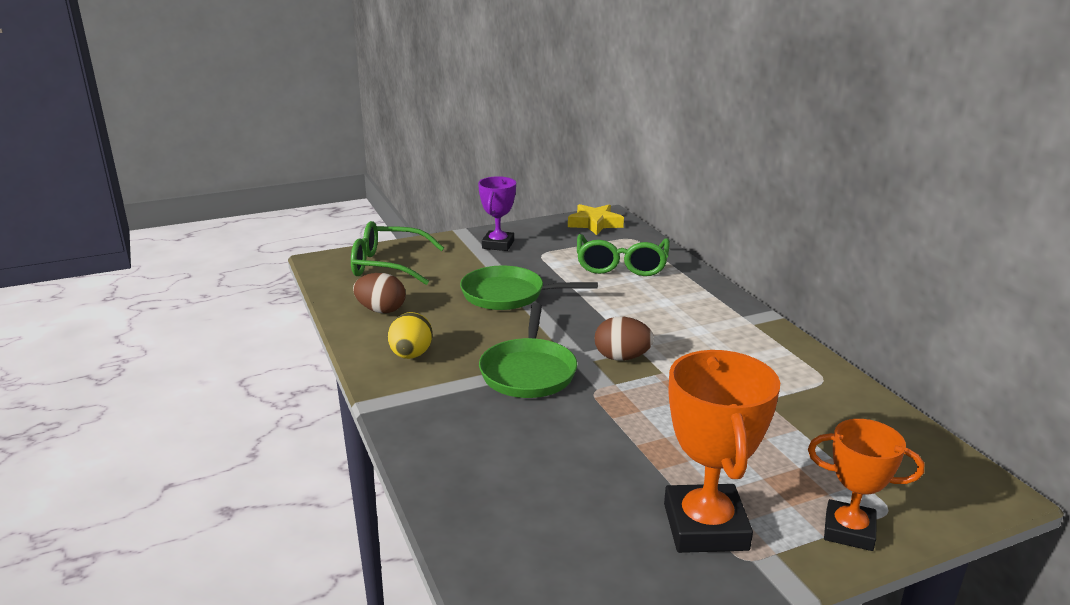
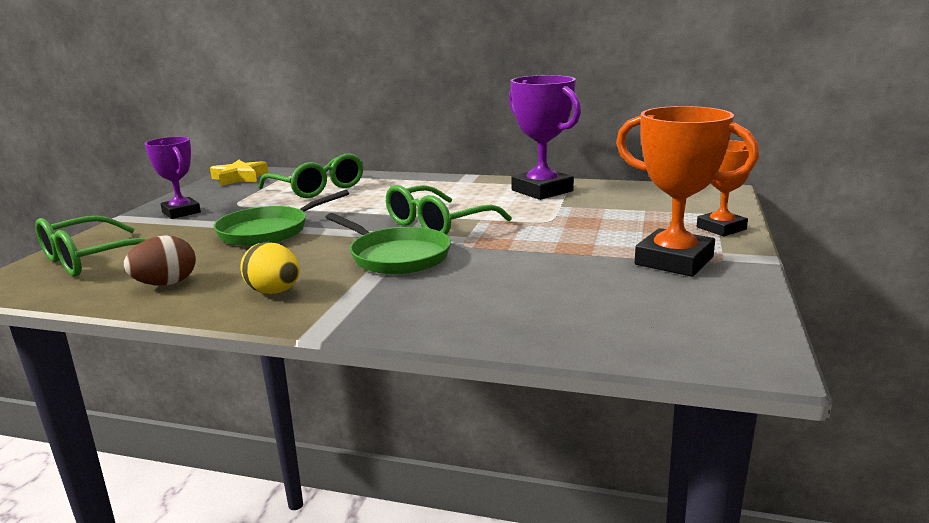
camera: 50 degrees left, 5 degrees down
brown egg [595,317,654,361] -> green glasses [386,185,512,235]
none -> purple trophy [509,75,581,200]

